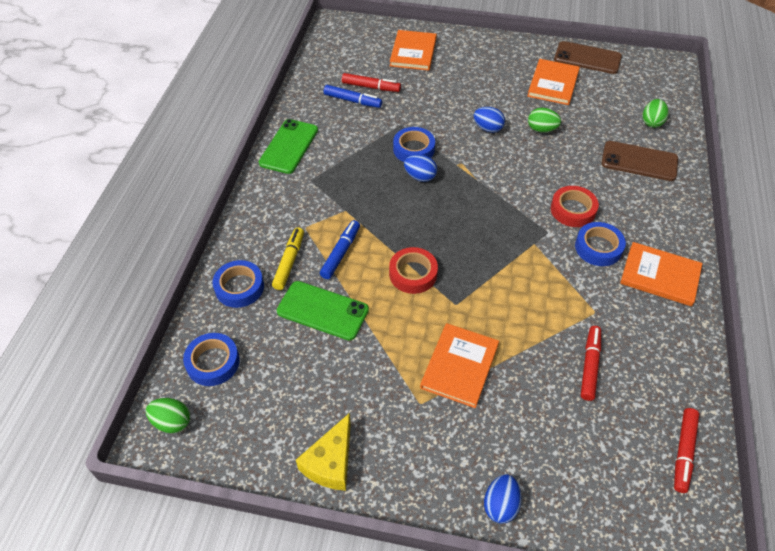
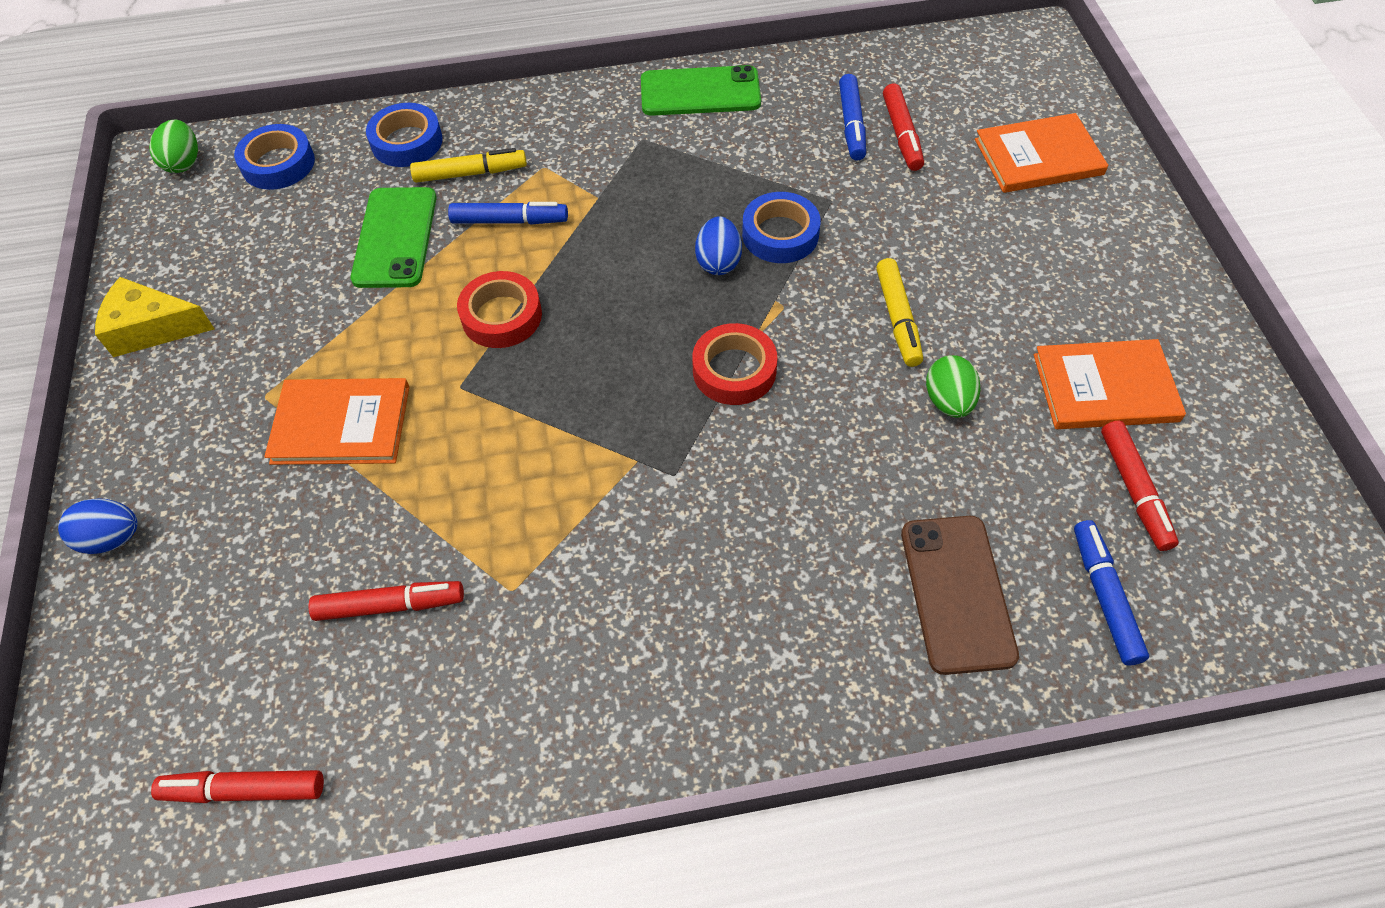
camera: 70 degrees right, 5 degrees up
blue egg [474,107,505,133] -> yellow marker [876,258,923,367]
red tape [551,186,599,227] -> red tape moved to [692,323,777,405]
brown phone [554,41,622,74] -> none
blue tape [575,222,626,266] -> none
orange book [620,242,703,306] -> none
green egg [643,99,668,128] -> blue marker [1074,520,1149,665]
none -> red marker [1101,421,1179,551]

